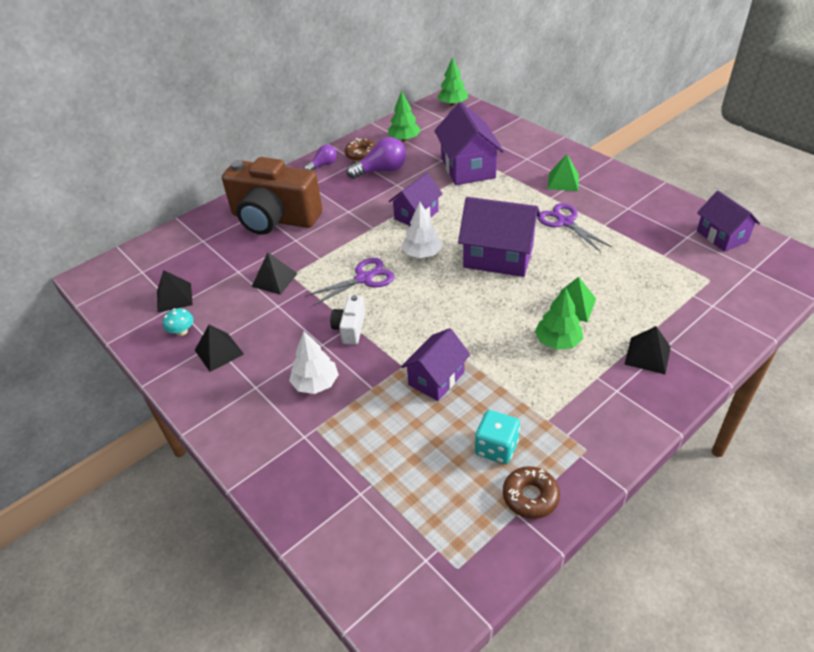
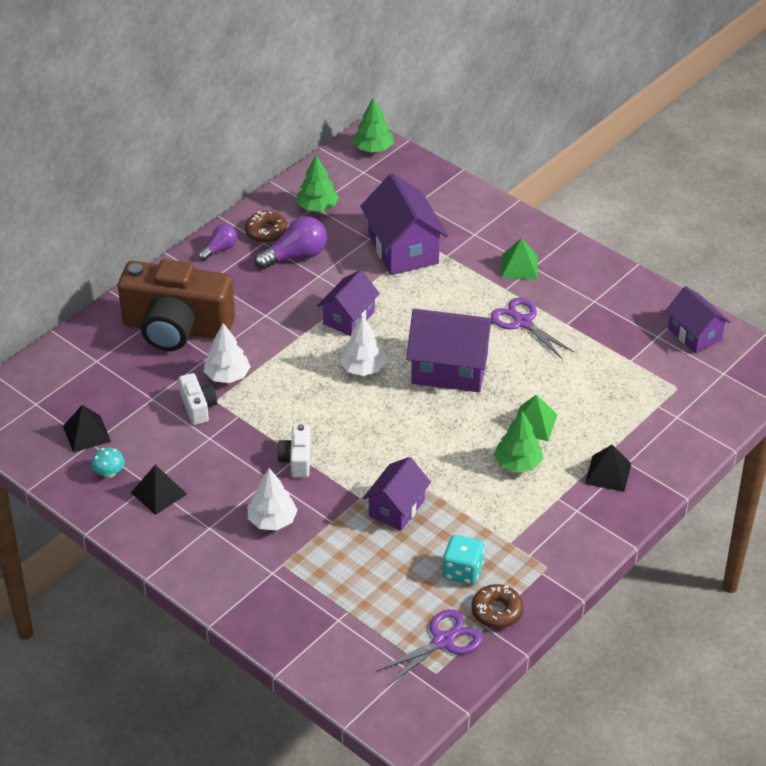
camera: 10 degrees left, 0 degrees up
black pyramid [252,252,298,295] -> white camera [179,373,217,425]
purple scissors [305,258,394,306] -> purple scissors moved to [376,609,482,686]
none -> white tree [204,323,251,383]

